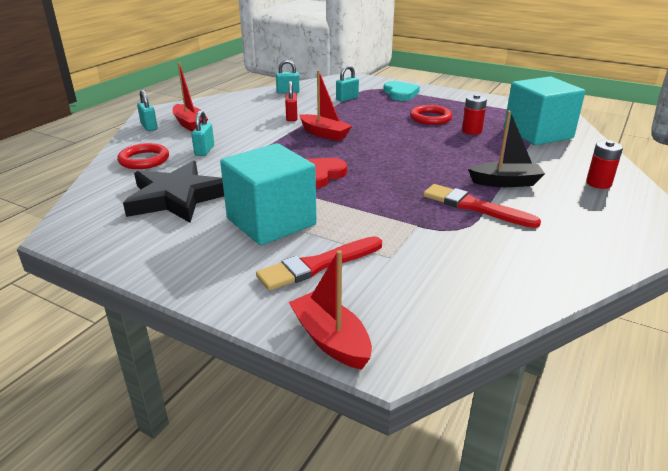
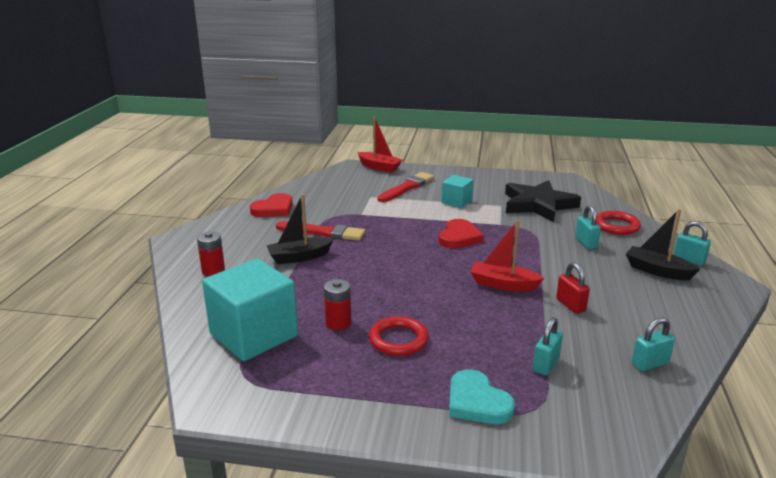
camera: 160 degrees right, 5 degrees down
red boat [172,63,208,131] -> black boat [626,209,700,280]
turquoise cube [220,143,317,245] -> turquoise cube [442,175,474,208], size x0.52
none -> red heart [250,193,293,217]

